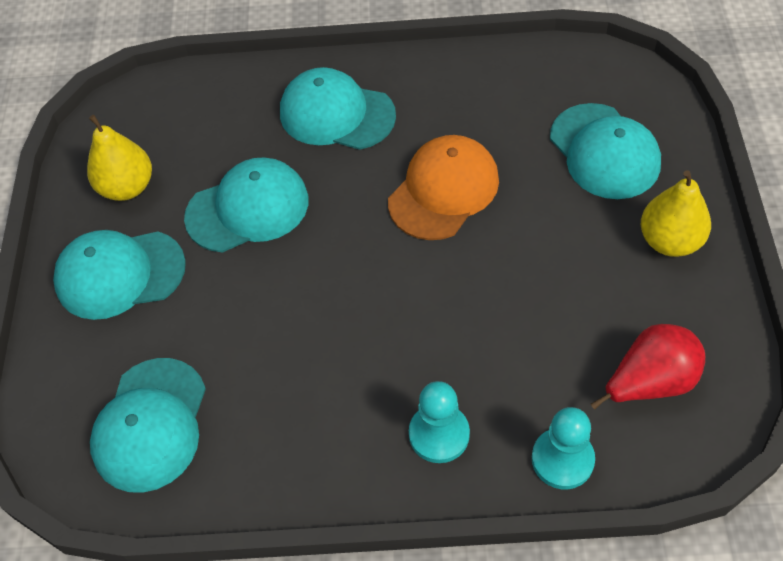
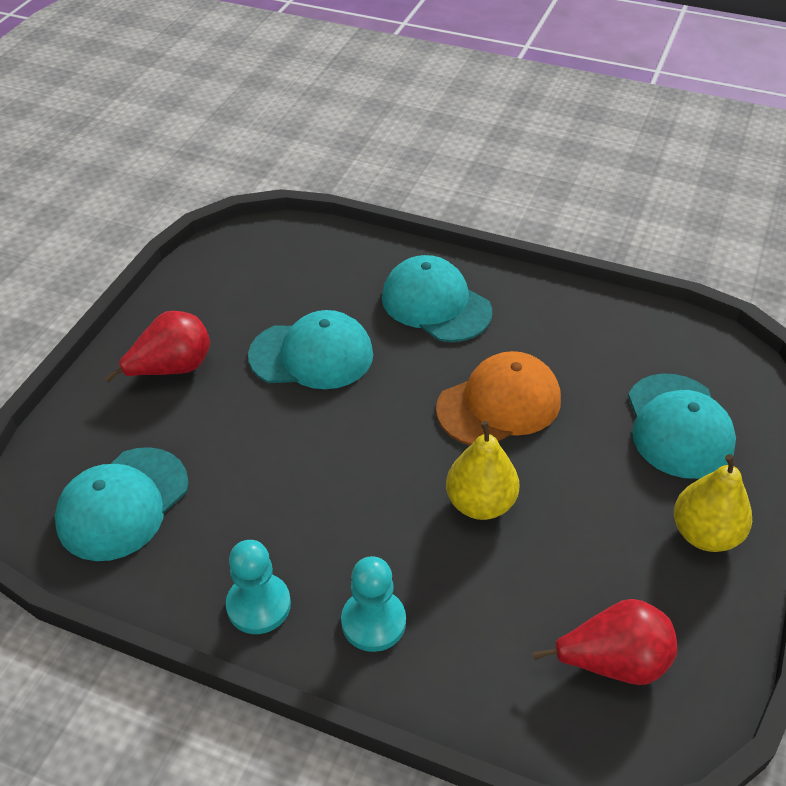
camera: 20 degrees right, 10 degrees down
turquoise cap [53,230,186,320] -> red pear [104,311,210,383]
yellow pear [87,115,152,201] -> yellow pear moved to [446,421,519,520]
turquoise pawn [532,407,595,489] -> turquoise pawn moved to [226,540,291,634]

